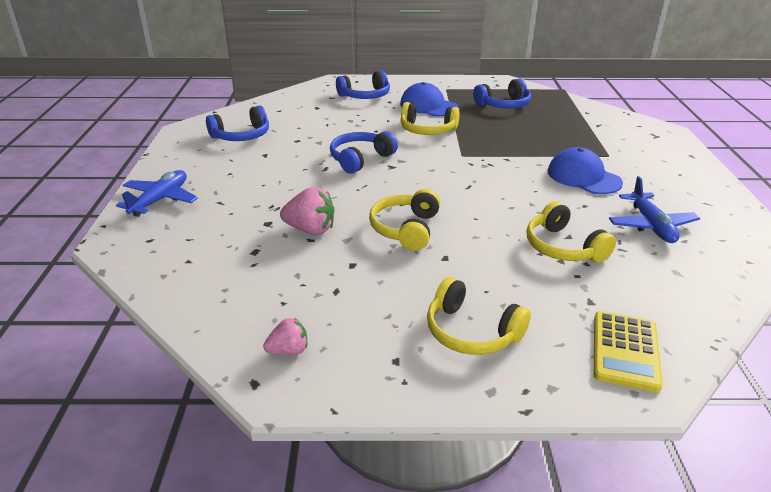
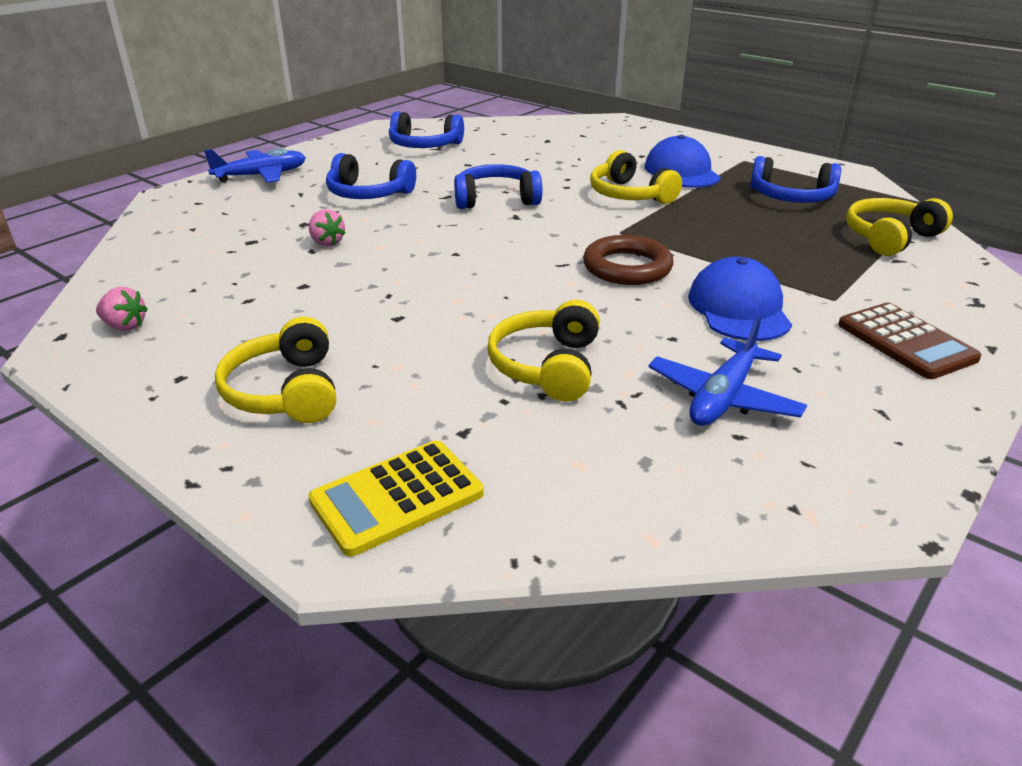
camera: 40 degrees right, 0 degrees up
pink strawberry [280,187,335,235] -> pink strawberry [309,209,345,247], size x0.62
blue headphones [336,70,390,99] -> blue headphones moved to [326,153,416,199]
yellow headphones [369,189,440,251] -> yellow headphones moved to [846,198,953,256]
none -> brown ring [583,235,674,285]
none -> brown calculator [838,303,982,379]

